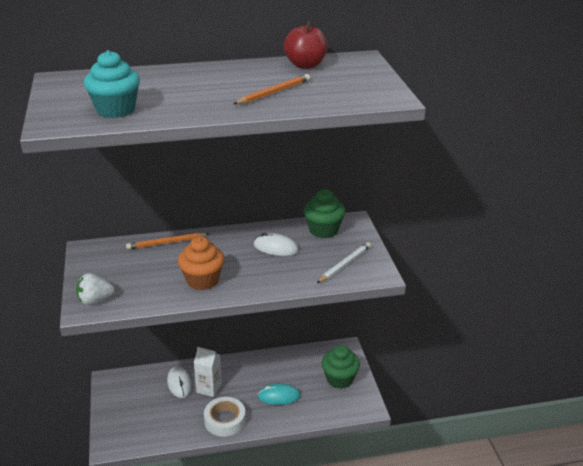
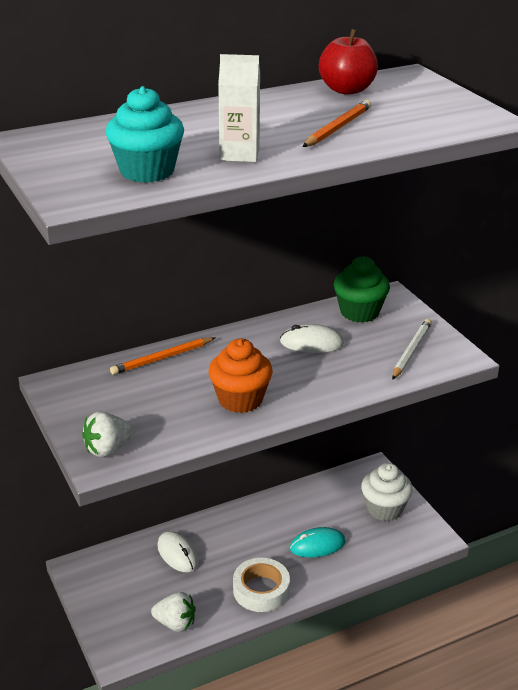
camera: 15 degrees left, 0 degrees up
white carton [194,347,222,397] -> white carton moved to [218,54,260,162]
green cupcake [321,345,360,389] -> white cupcake [361,463,413,521]
none -> white strawberry [151,592,196,632]

